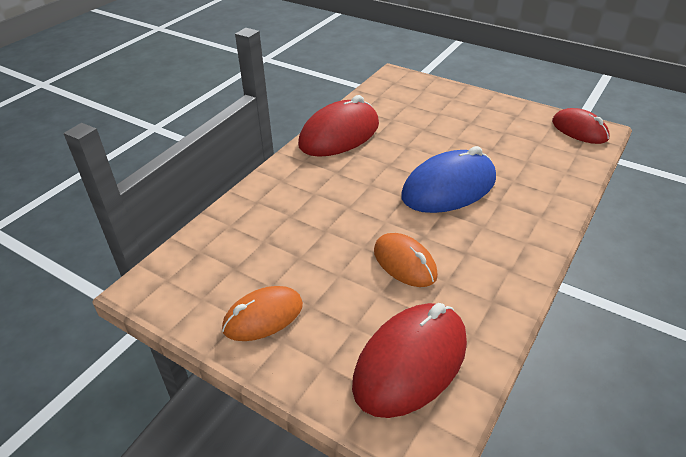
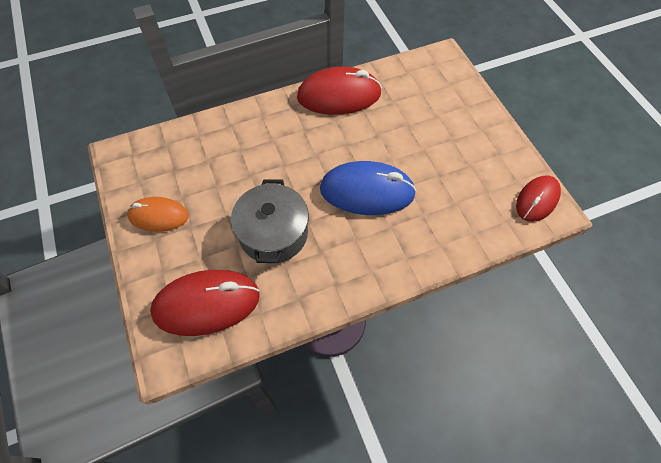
camera: 35 degrees right, 20 degrees up
orange mouse [374,233,438,287] -> grey pot [231,180,309,264]
red mouse [552,108,610,144] -> red mouse turned 45 degrees clockwise [516,175,561,222]

